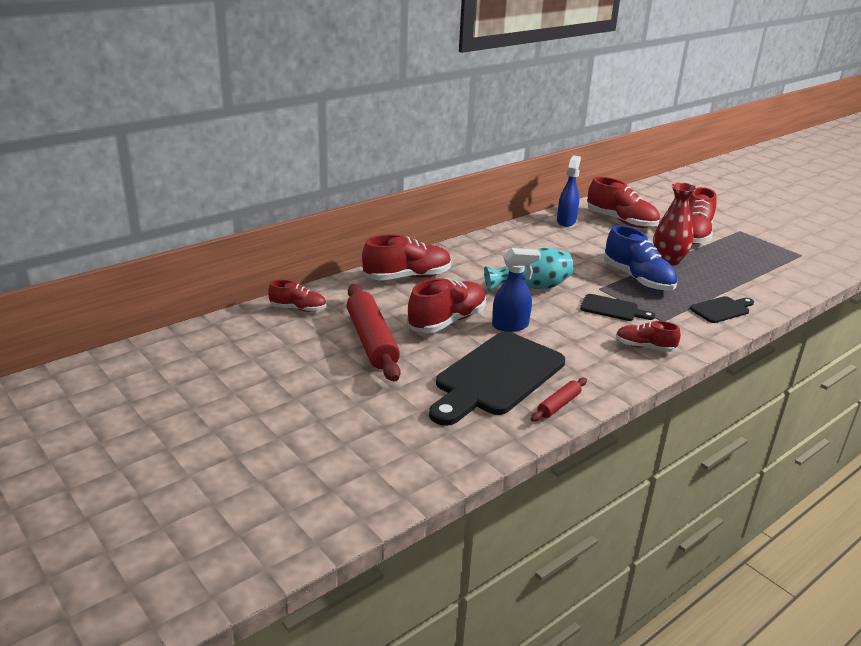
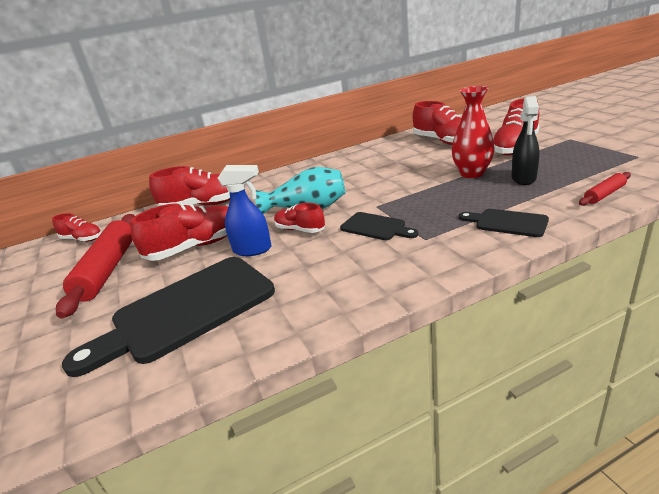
camera: 20 degrees right, 0 degrees up
red rolling pin [531,378,587,422] -> red rolling pin moved to [579,172,631,206]
blue spray bottle [557,155,581,227] -> none
blue shoe [604,225,678,291] -> none
red shoe [616,321,681,352] -> red shoe moved to [274,203,325,233]
black cutting board [690,296,754,323] -> black cutting board turned 135 degrees counterclockwise [459,209,549,237]
none -> black spray bottle [512,96,539,185]

